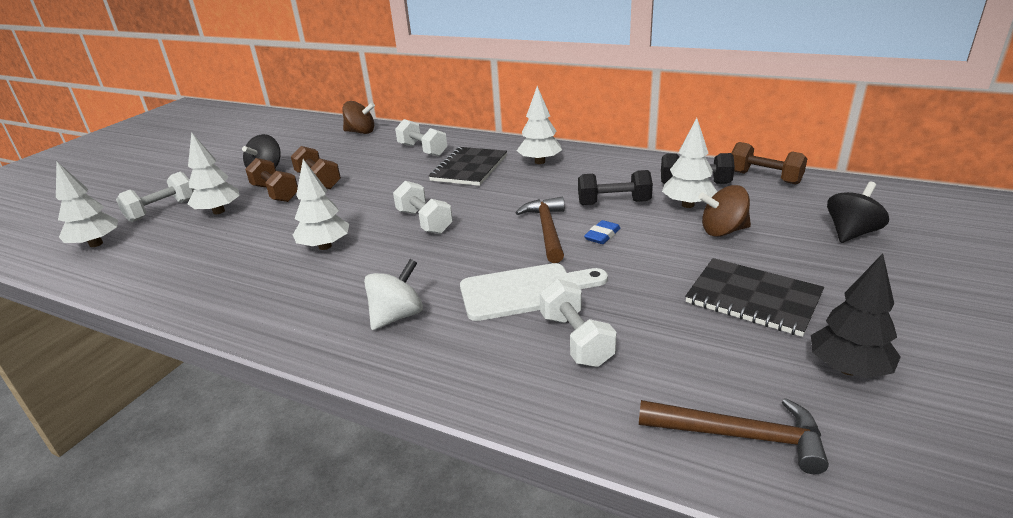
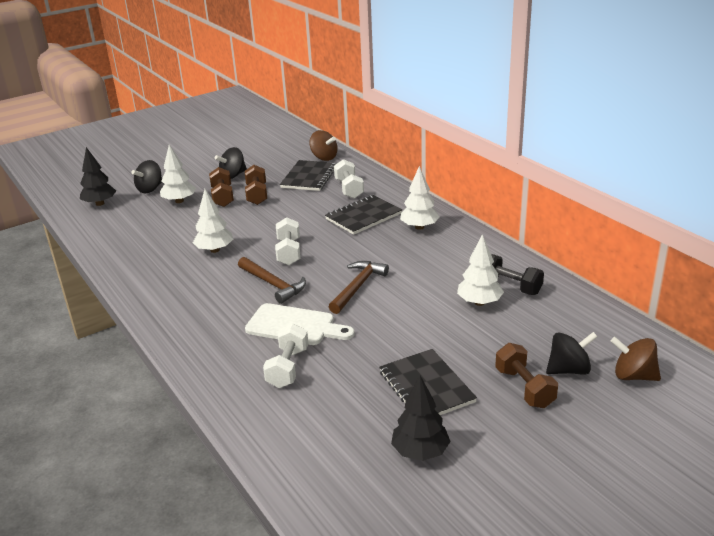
camera: 30 degrees right, 0 degrees up
white tree [56,161,118,247] -> black tree [80,147,116,206]
white dumbbell [116,172,194,222] -> black spinning top [131,160,162,193]
white spinning top [364,259,423,330] -> none
black dumbbell [578,170,653,205] -> none
blue eraser [584,220,621,244] -> none
brown hammer [639,399,829,474] -> brown hammer moved to [238,257,306,304]
brown spinning top [698,185,751,237] -> brown spinning top moved to [610,337,661,381]
brown dumbbell [731,142,807,184] -> brown dumbbell moved to [495,343,558,408]
none -> black notebook [280,160,337,191]

